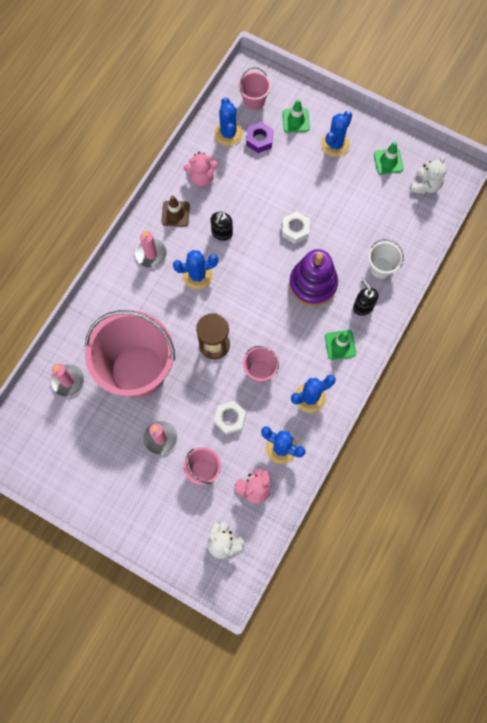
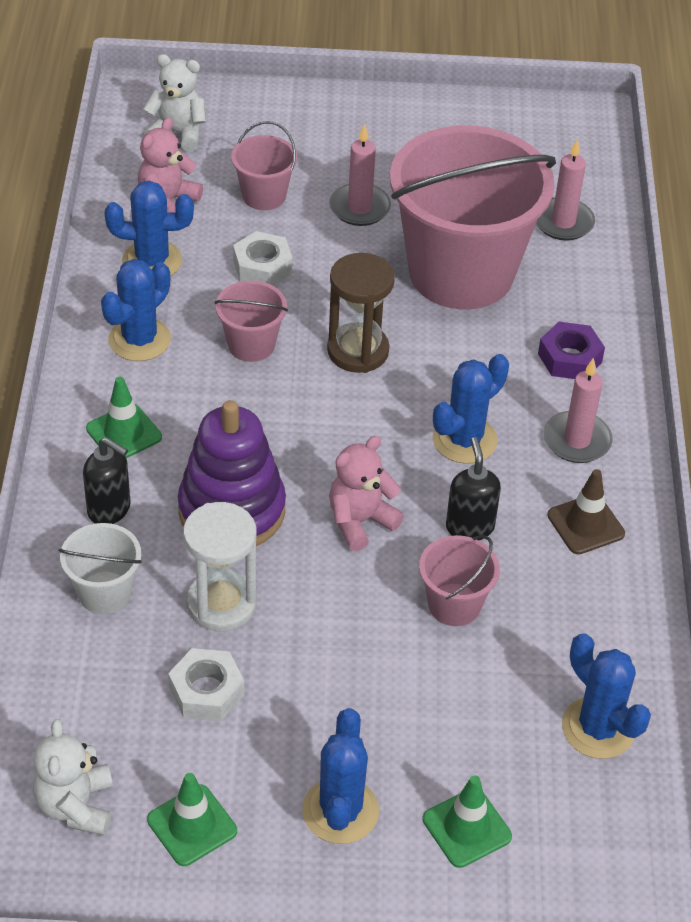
camera: 150 degrees right, 25 degrees down
pink teddy bear [184,152,218,187] -> pink teddy bear moved to [329,436,404,551]
pink bucket [238,67,271,110] -> pink bucket moved to [419,535,500,626]
purple nut [246,122,274,153] -> purple nut moved to [538,322,605,379]
white nut [282,211,310,244] -> white nut moved to [168,648,244,721]
none -> white hourglass [183,502,257,631]

